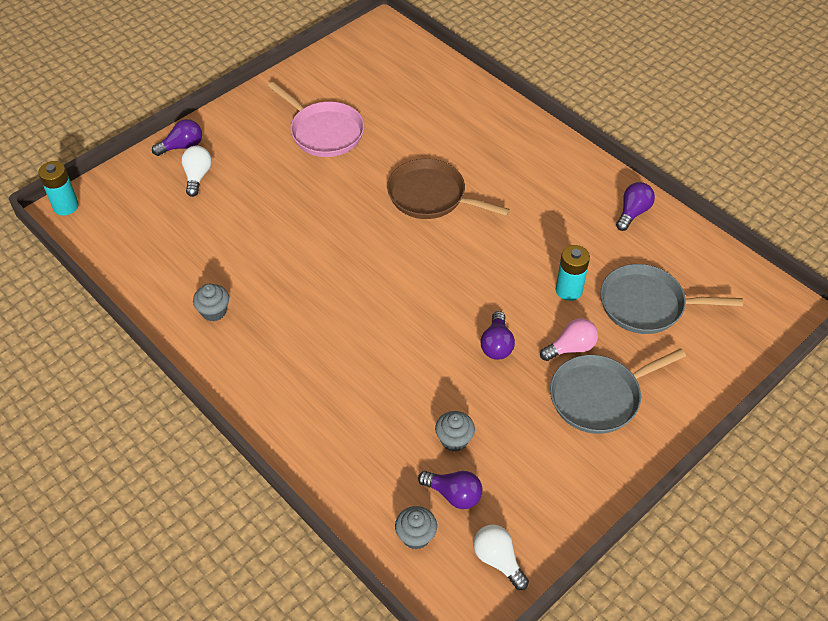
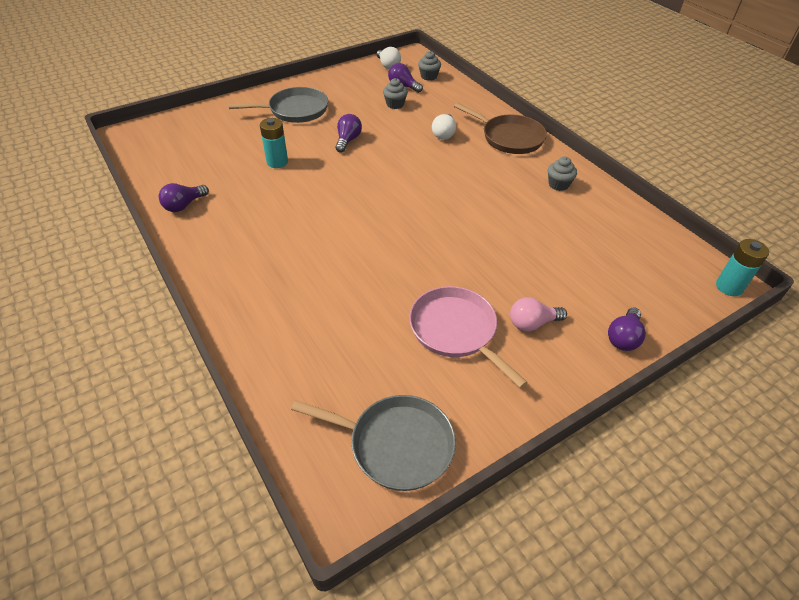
camera: 170 degrees left, 5 degrees down
purple light bulb [152,119,202,156] -> purple light bulb turned 45 degrees counterclockwise [608,307,646,351]
white light bulb [181,146,212,197] -> white light bulb moved to [432,114,456,140]
brown pan [387,159,510,219] -> brown pan moved to [454,103,547,154]
pink light bulb [540,318,598,361] -> pink light bulb moved to [510,297,567,332]
grey pan [600,264,743,334] -> grey pan moved to [291,395,456,491]

